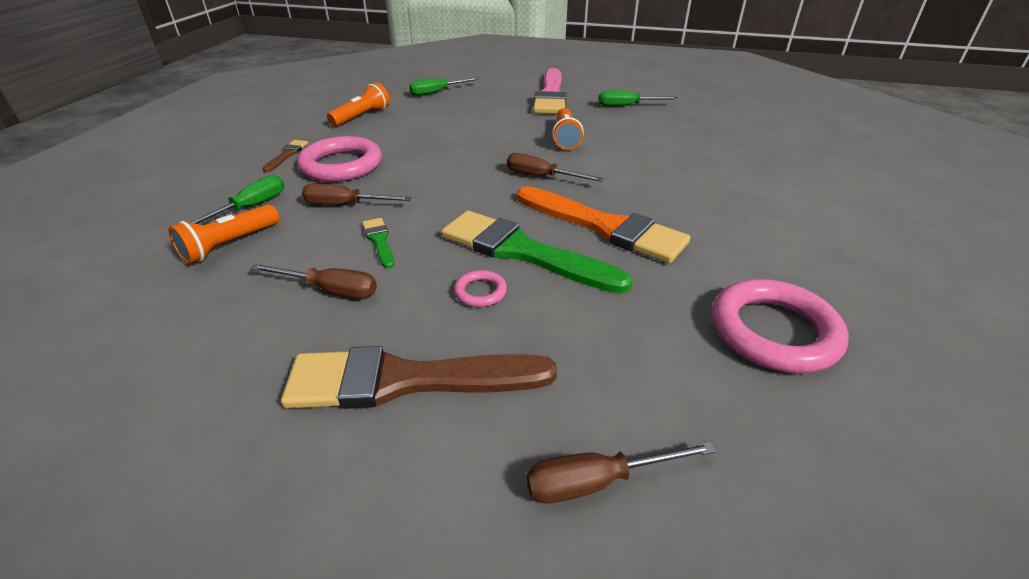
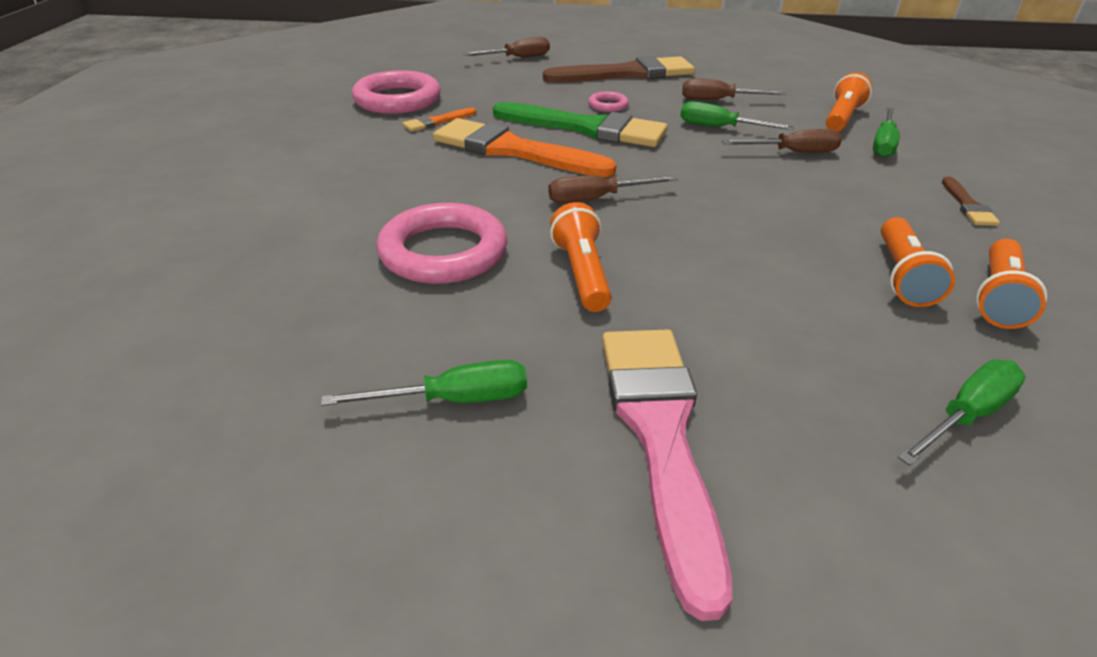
camera: 170 degrees right, 0 degrees up
pink ring [297,136,382,182] -> pink ring moved to [377,203,507,284]
green brush [362,218,394,269] -> green screwdriver [680,101,794,130]
brown screwdriver [507,153,604,182] -> brown screwdriver turned 150 degrees clockwise [548,175,678,203]
none -> orange brush [402,107,476,132]
none -> orange flashlight [881,217,955,307]

